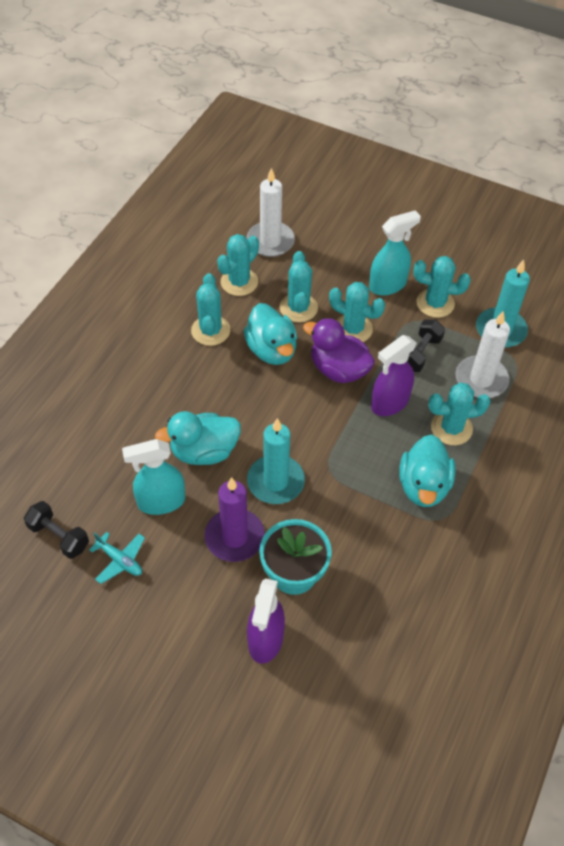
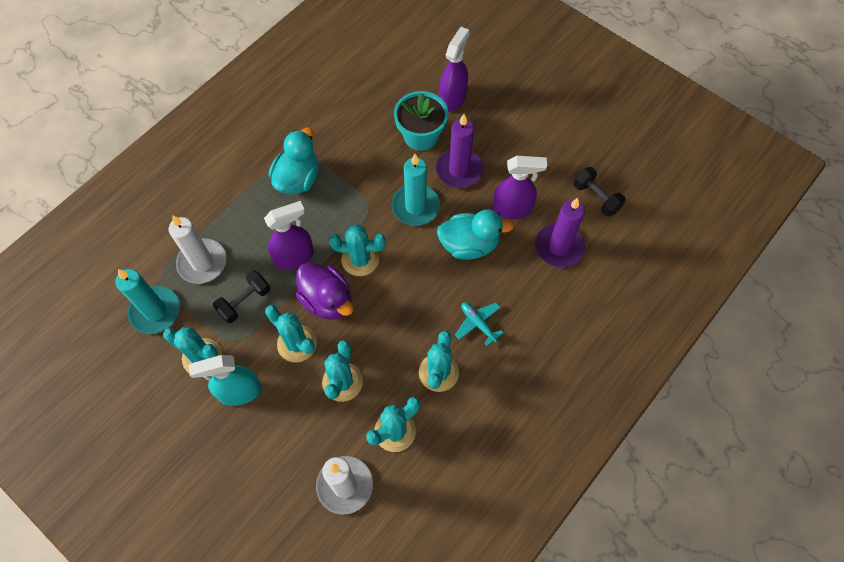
camera: 165 degrees left, 10 degrees up
turquoise plane [89,532,145,584] -> turquoise plane moved to [455,302,503,346]
turquoise spray bottle [122,439,185,515] -> purple spray bottle [492,156,547,219]
turquoise duck [243,303,297,365] -> none
turquoise cactus [428,383,491,445] -> turquoise cactus moved to [329,224,386,276]
none -> purple candle [535,198,585,267]

